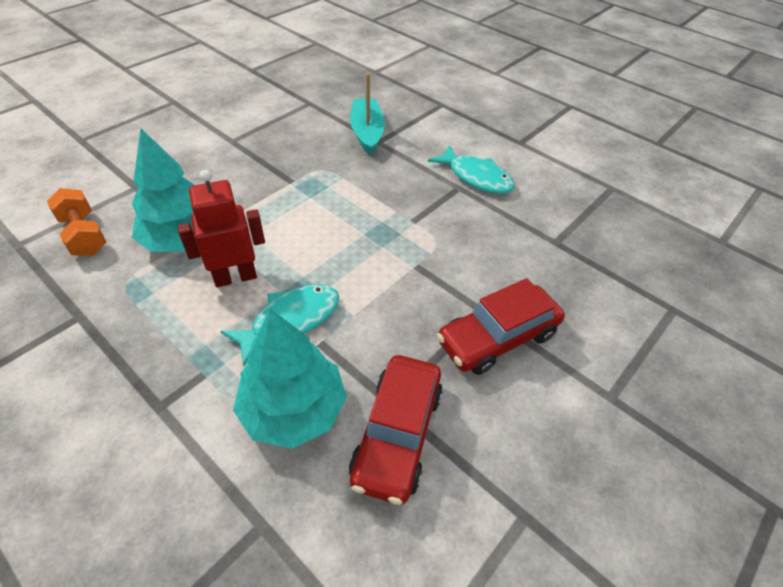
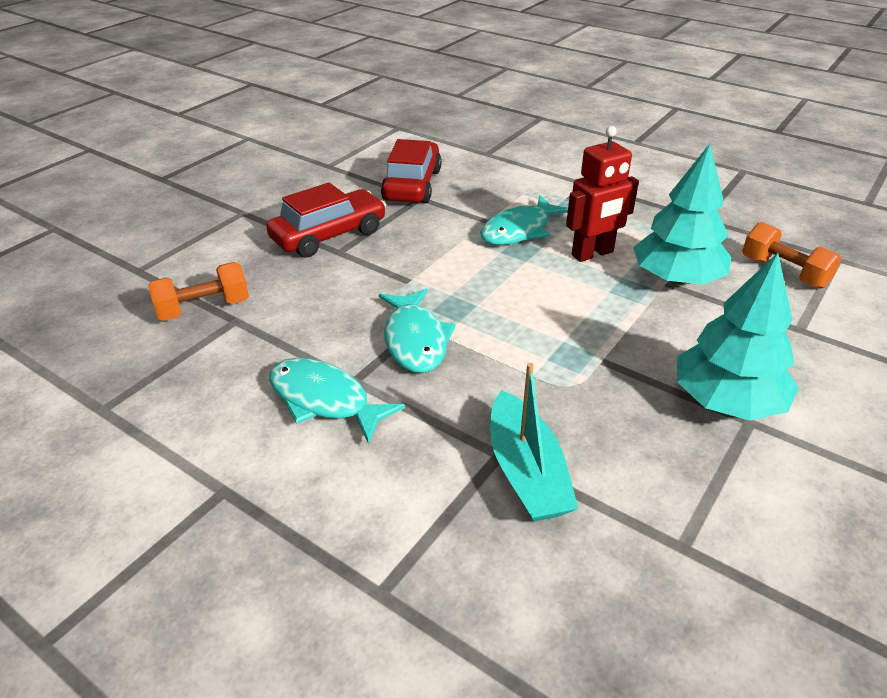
camera: 175 degrees right, 10 degrees down
turquoise tree [233,309,347,449] -> turquoise tree moved to [677,253,799,421]
none -> orange dumbbell [148,262,249,321]
none -> turquoise fish [379,288,456,373]

